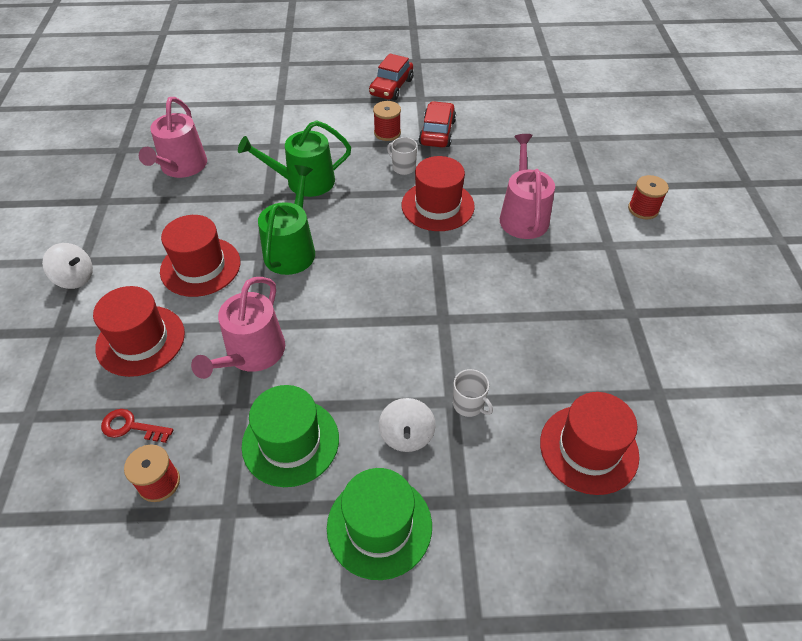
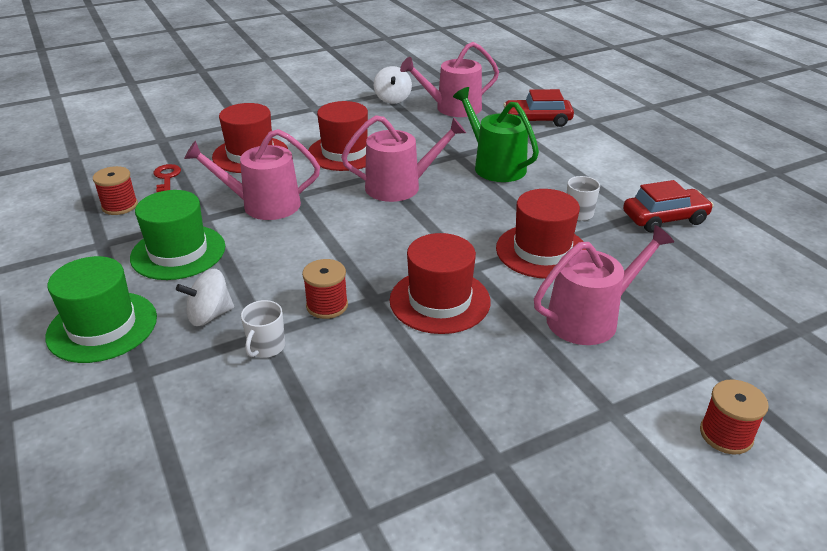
camera: 65 degrees right, 15 degrees down
white spinning top [42,243,93,289] -> white spinning top moved to [374,66,412,104]
green watering can [258,165,315,275] -> pink watering can [341,115,466,202]
red car [369,53,413,100] -> red car moved to [504,89,574,127]
red spool [373,101,401,141] -> red spool moved to [302,259,348,319]
red hat [540,392,639,495] -> red hat moved to [390,233,491,334]

